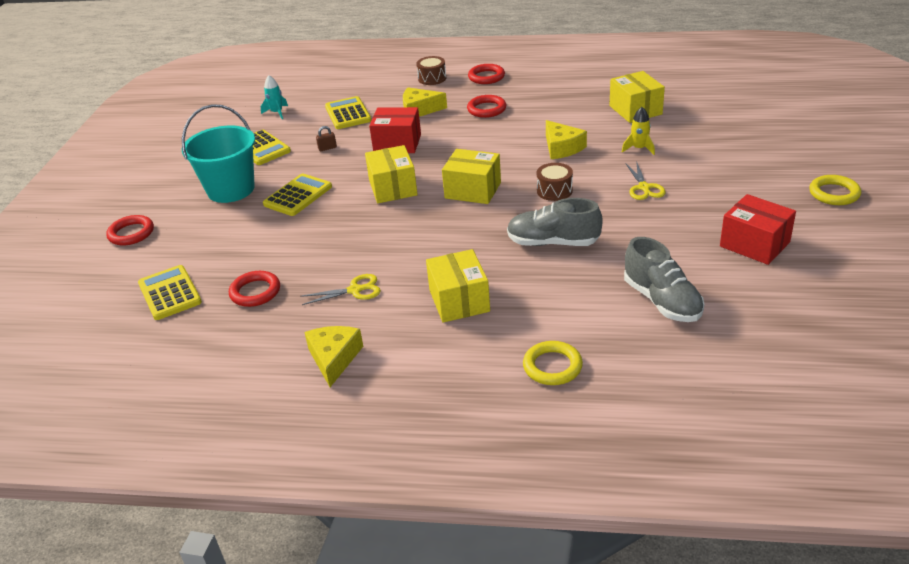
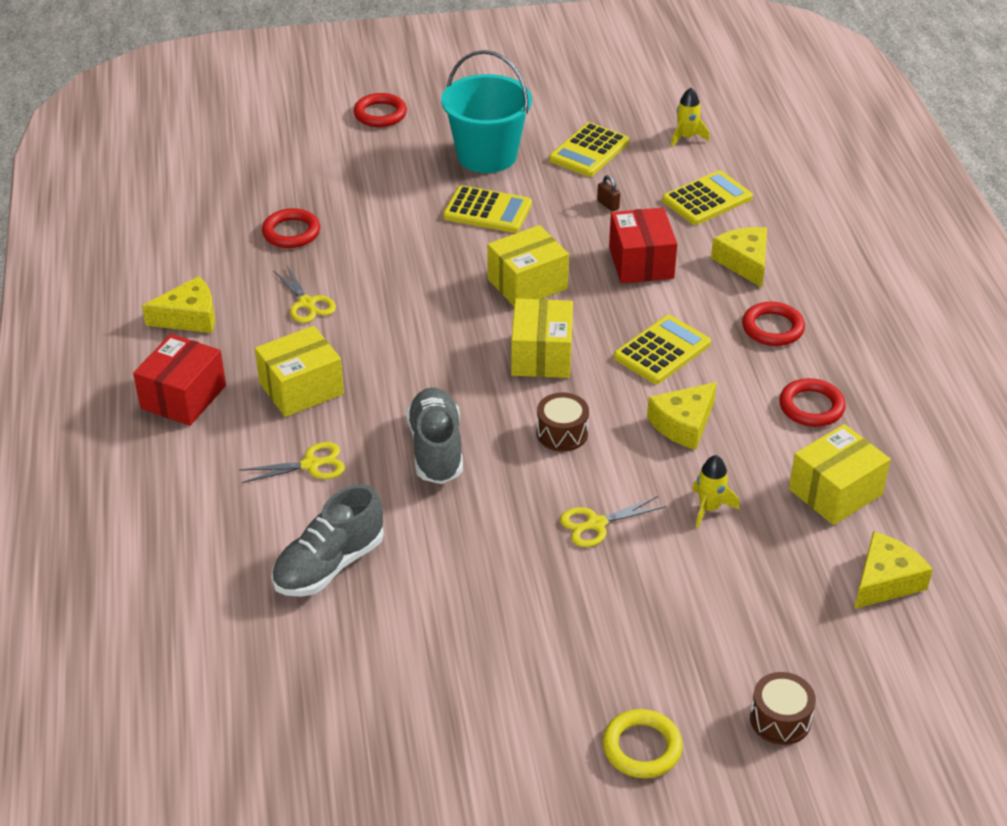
camera: 70 degrees right, 5 degrees up
yellow calculator [138,265,202,320] -> yellow calculator moved to [614,315,711,384]
turquoise rocket [261,75,288,119] -> yellow rocket [671,88,709,147]
brown drum [416,56,446,85] -> brown drum moved to [750,672,816,745]
red ring [468,64,505,84] -> red ring moved to [779,378,846,427]
yellow ring [523,341,583,385] -> none
red box [720,194,796,265] -> red box moved to [133,334,226,426]
none -> yellow scissors [239,442,345,483]
none -> yellow cheese [854,531,933,609]

